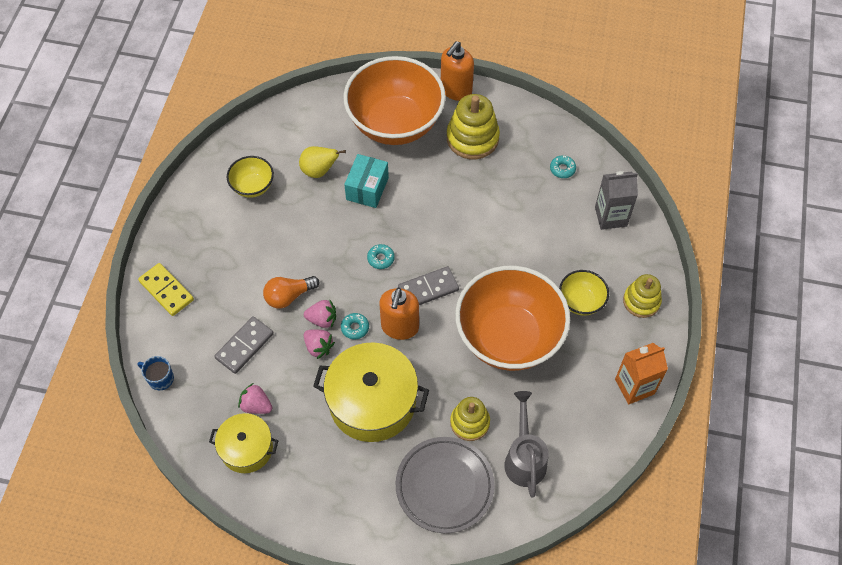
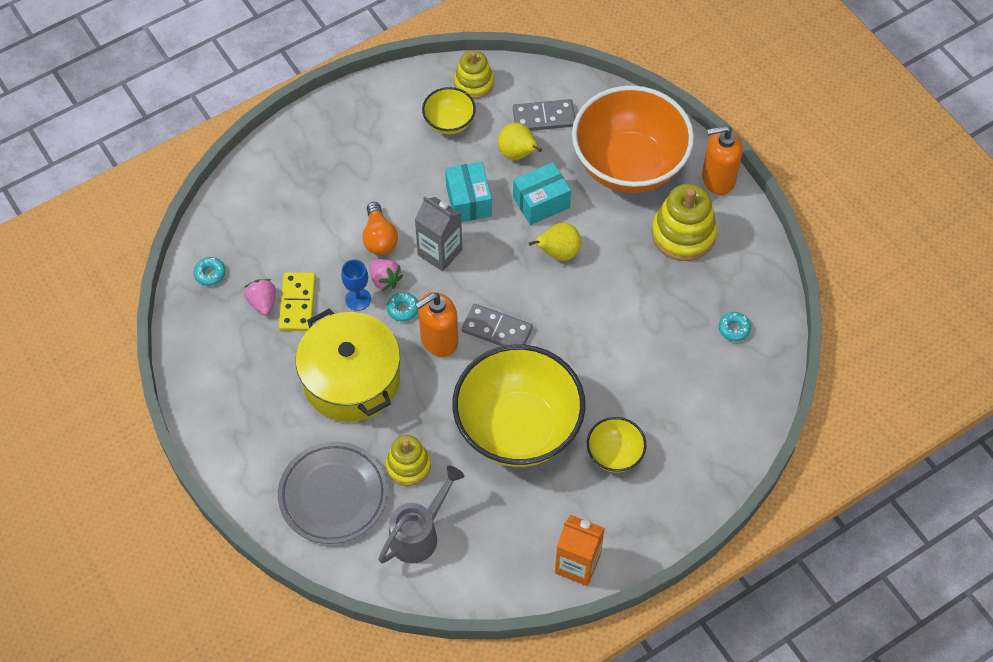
camera: 45 degrees right, 0 degrees up
yellow domino [138,263,194,316] -> yellow domino moved to [279,272,316,331]
blue mug [138,356,174,390] -> none
yellow pot [209,413,278,473] -> none
grey domino [214,316,274,374] -> grey domino moved to [513,99,575,131]
orange light bulb [263,276,319,309] -> orange light bulb turned 120 degrees counterclockwise [362,202,398,255]
pink strawberry [304,329,335,359] -> blue goblet [341,259,371,311]
turquoise donut [367,244,395,269] -> turquoise donut moved to [194,257,226,286]
orange bowl [455,266,570,371] -> yellow bowl [452,344,586,467]
grey carton [595,171,638,230] -> grey carton moved to [415,196,462,271]
yellow stacking toy [623,274,662,318] -> yellow stacking toy moved to [454,50,494,99]
none -> turquoise box [445,162,492,222]
none -> yellow pear [529,223,581,261]

